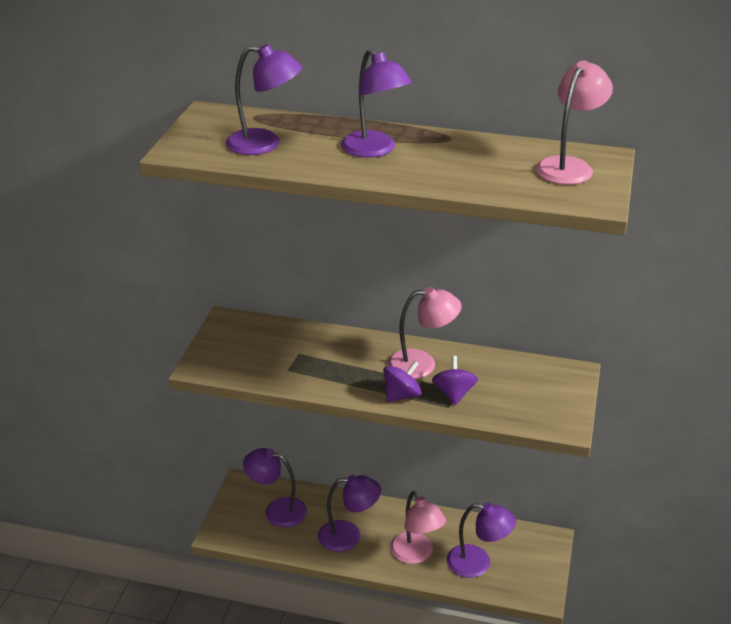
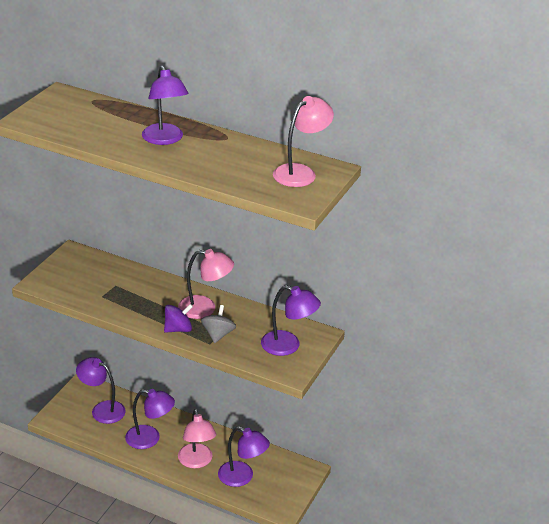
camera: 10 degrees right, 0 degrees up
purple lamp [226,44,302,155] -> purple lamp moved to [261,285,321,356]
purple spinning top [432,356,478,405] -> grey spinning top [201,305,236,343]

